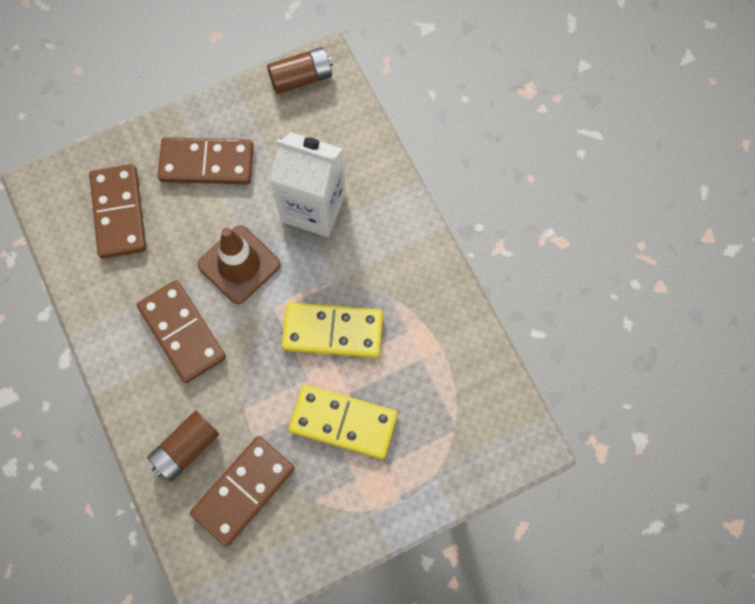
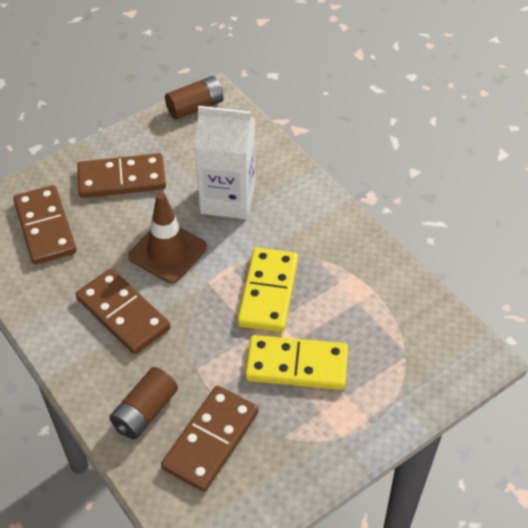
camera: 10 degrees left, 20 degrees down
yellow domino [282,302,383,358] -> yellow domino turned 75 degrees counterclockwise [237,248,298,333]

